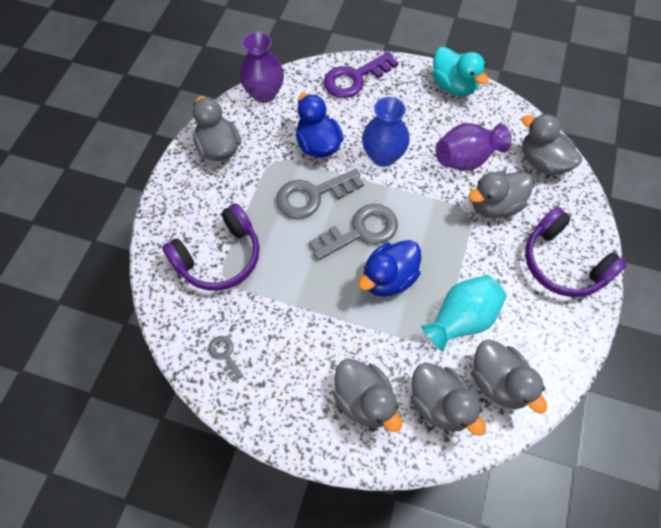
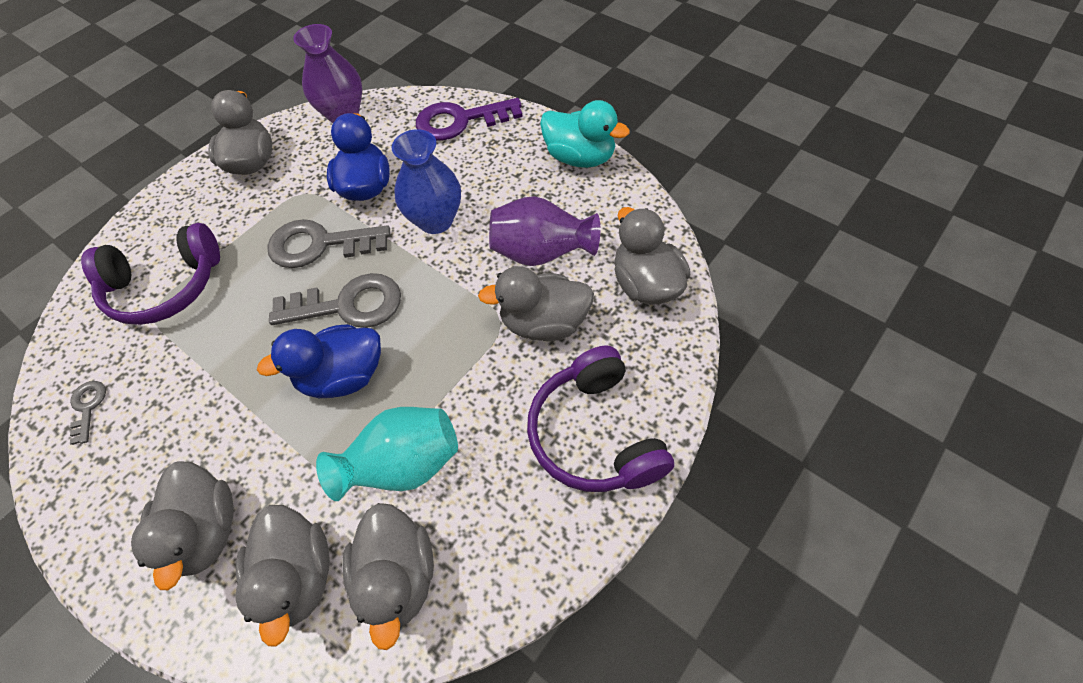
camera: 25 degrees right, 5 degrees down
turquoise duck [432,47,489,96] -> turquoise duck turned 45 degrees counterclockwise [540,100,630,168]

